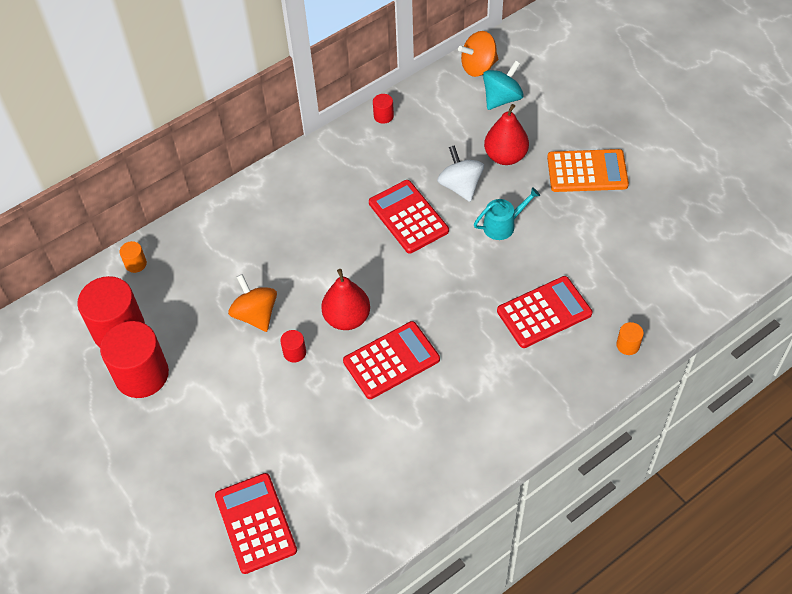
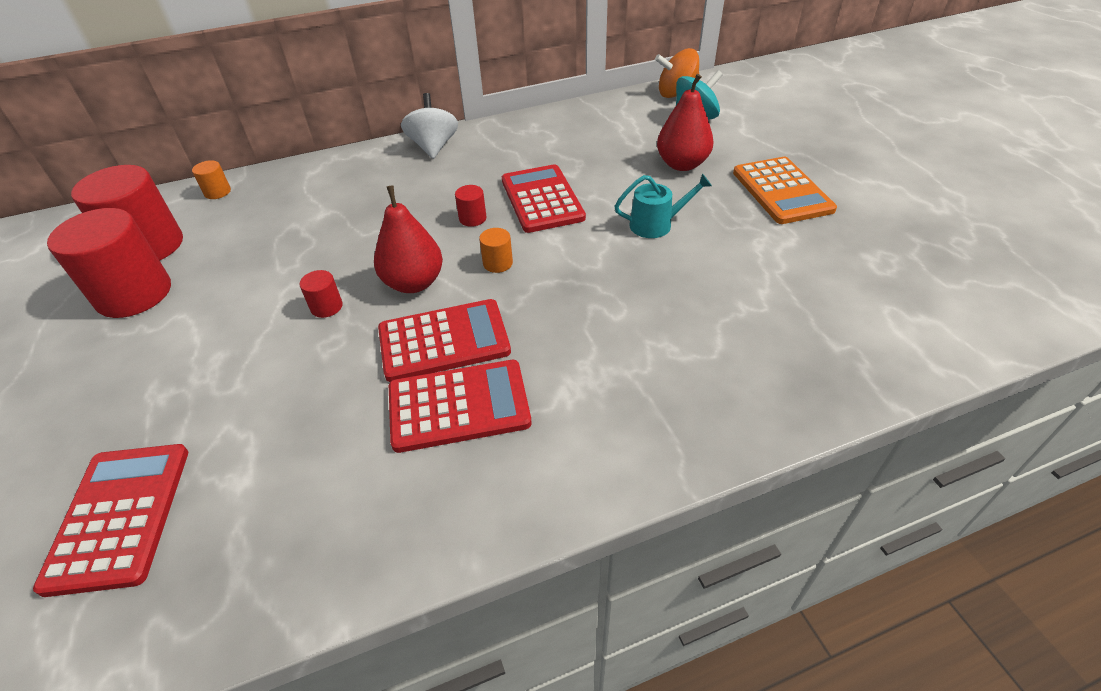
camera: 15 degrees right, 10 degrees down
orange spinning top [228,274,277,332] -> none
red cylinder [373,94,394,124] -> red cylinder moved to [455,185,487,227]
white spinning top [437,145,484,202] -> white spinning top moved to [401,93,458,159]
red calculator [497,276,592,348] -> red calculator moved to [389,360,532,453]
orange calculator [547,149,629,192] -> orange calculator turned 60 degrees clockwise [733,157,837,224]
orange cylinder [616,322,644,355] -> orange cylinder moved to [479,228,513,273]

